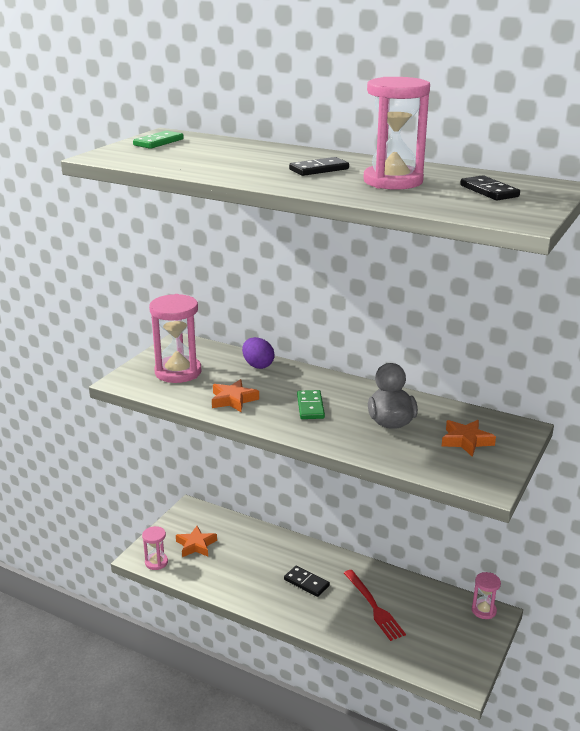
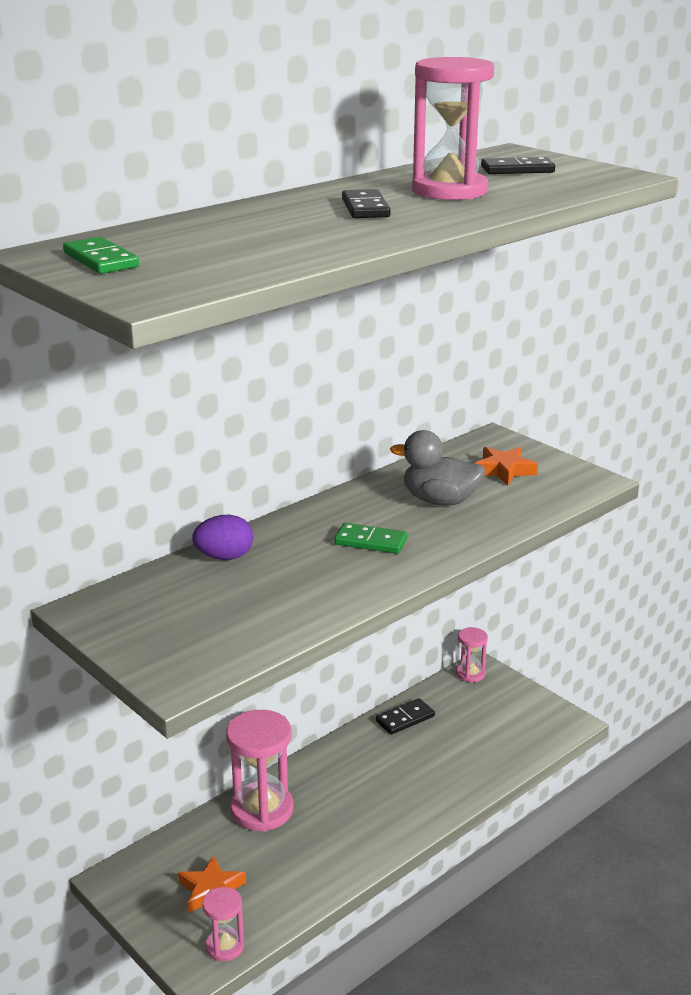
camera: 70 degrees left, 0 degrees up
pink hourglass [149,294,201,383] -> pink hourglass moved to [226,710,293,832]
orange star [212,379,259,412] -> none
black domino [284,566,330,597] -> black domino moved to [376,698,435,735]
red fork [344,570,406,641] -> none

